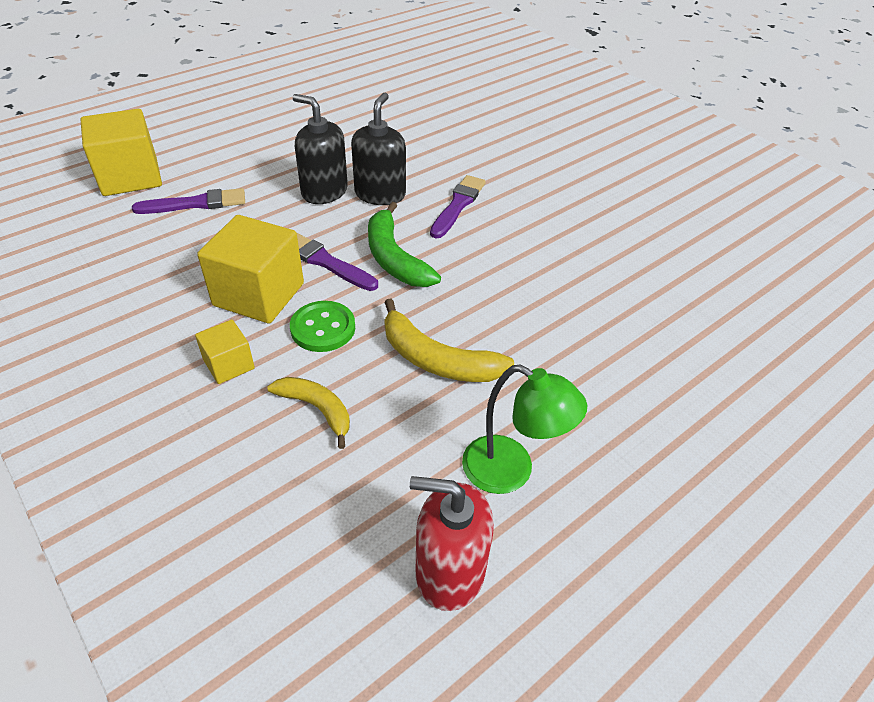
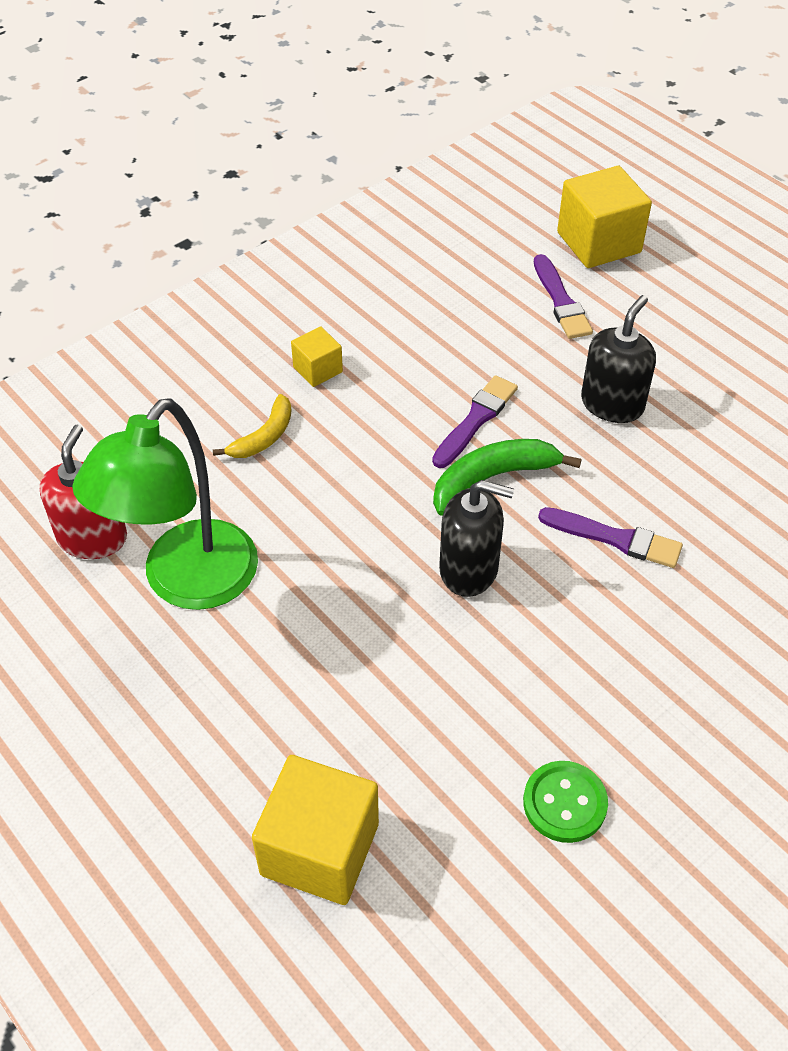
camera: 90 degrees right, 5 degrees up
yellow cube [197,215,304,324] -> yellow cube moved to [252,755,379,905]
green button [290,301,355,352] -> green button moved to [523,761,608,843]
black soap dispenser [351,93,406,205] -> black soap dispenser moved to [439,480,514,597]
yellow banana [384,299,514,382] -> none
green lamp [462,365,587,494] -> green lamp [72,398,258,610], size x1.68

